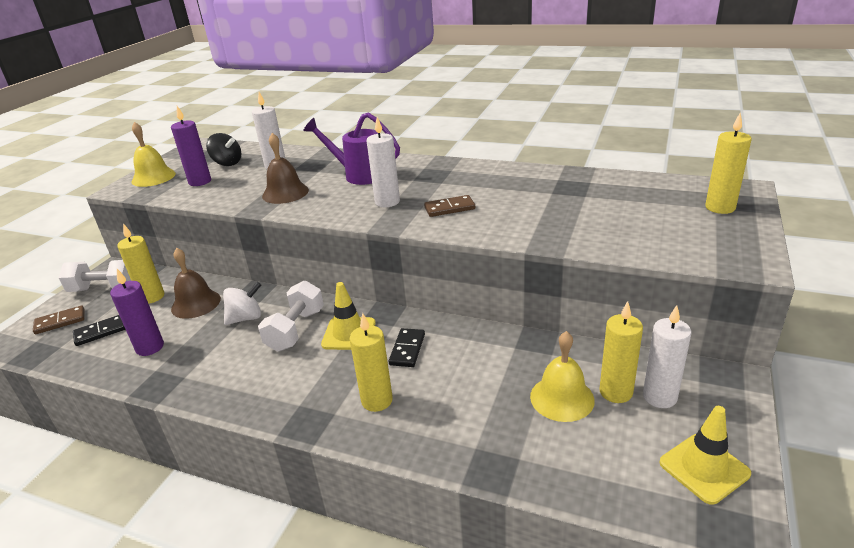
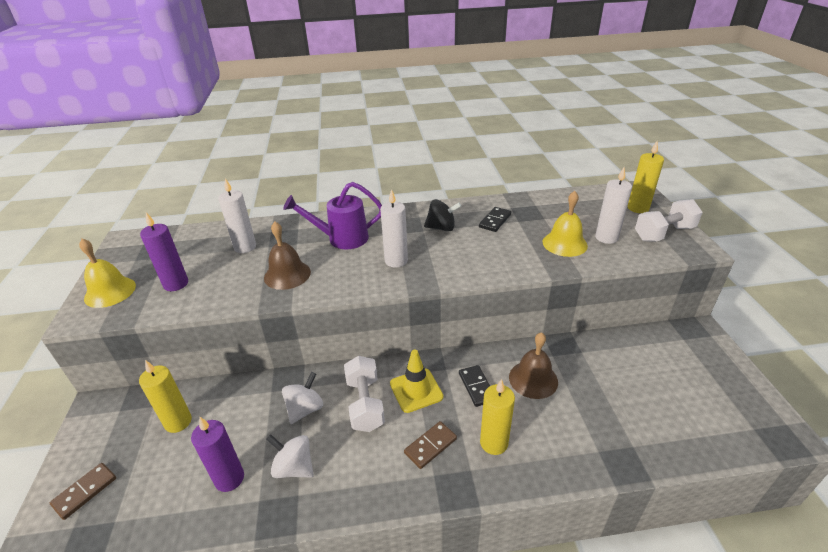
camera: 30 degrees left, 5 degrees up
white dumbbell [59,260,131,292] -> white dumbbell moved to [635,199,703,242]
black domino [73,315,125,346] -> black domino moved to [479,207,511,232]
brown bell [171,248,221,319] -> brown bell moved to [509,332,558,399]
black spinning top [206,133,241,166] -> black spinning top moved to [424,199,461,232]
brown domino [424,195,475,217] -> brown domino moved to [404,421,457,469]
yellow bell [530,331,595,422] -> yellow bell moved to [543,191,588,257]
yellow candle [599,301,643,403] -> none
white candle [643,305,691,408] -> white candle moved to [595,168,632,244]
yellow traffic cone [659,406,751,505] -> none
none -> white spinning top [266,434,314,478]

